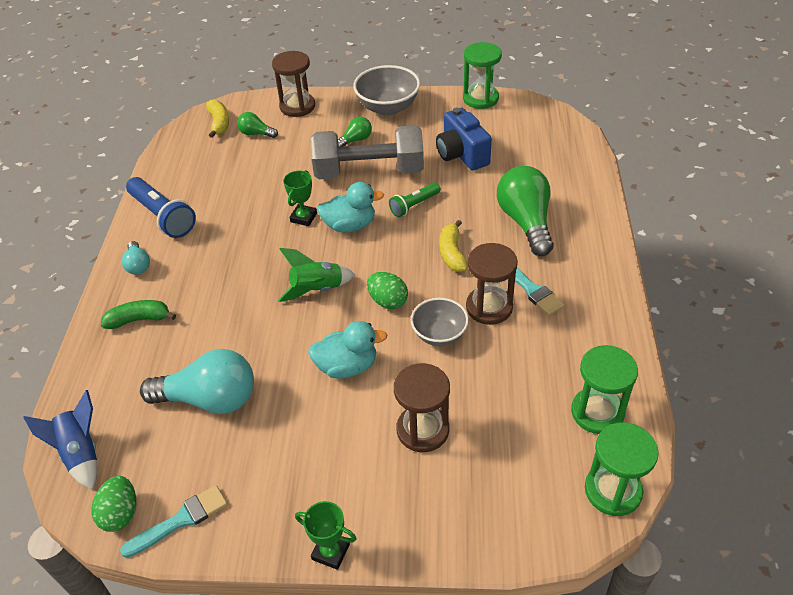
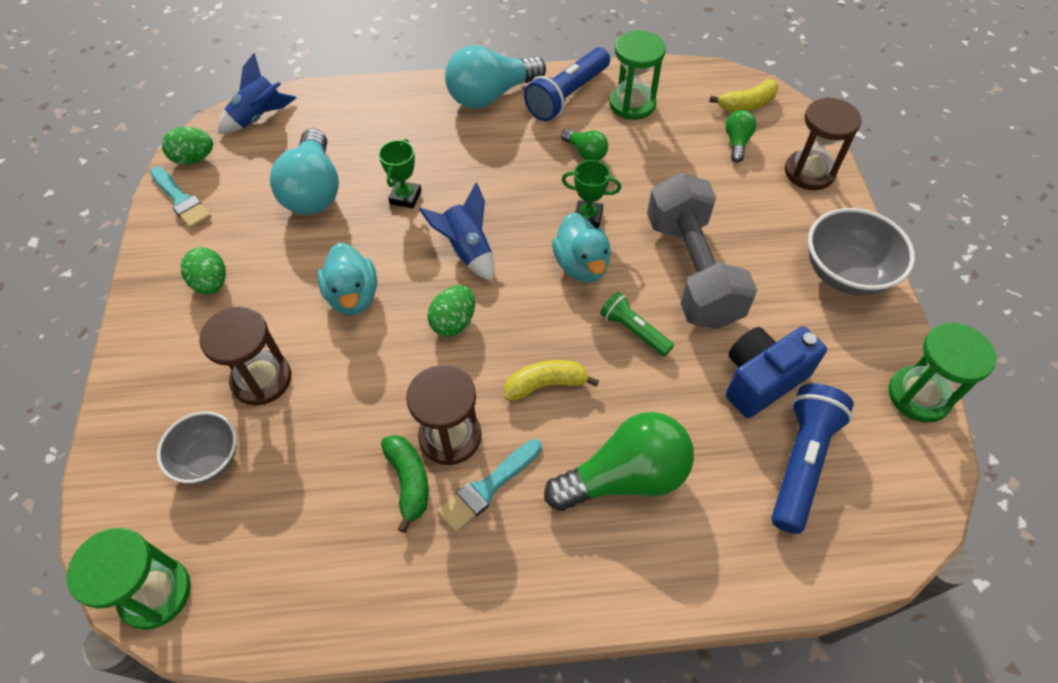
camera: 80 degrees right, 10 degrees up
green banana [101,300,176,329] -> green banana moved to [381,435,429,533]
turquoise light bulb [122,241,150,275] -> turquoise light bulb [445,45,546,109], size x2.04
green rocket [278,248,355,302] -> blue rocket [419,182,495,282]
green trophy [295,501,356,570] -> green trophy moved to [379,139,421,209]
green light bulb [338,117,372,147] -> green light bulb moved to [561,129,608,161]
grey bowl [411,298,469,346] -> grey bowl moved to [157,411,237,484]
green hourglass [571,345,638,434] -> green hourglass moved to [609,31,666,120]
none -> green egg [180,247,226,295]
none -> blue flashlight [771,383,853,534]

